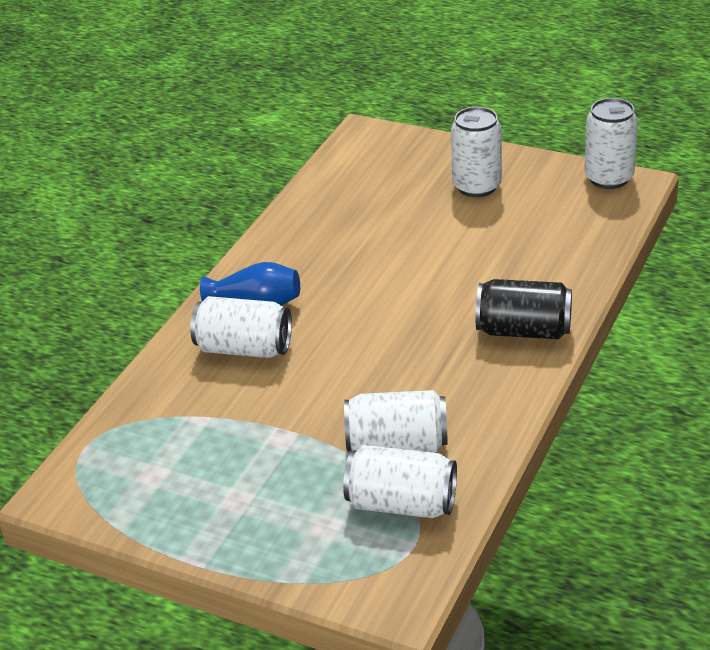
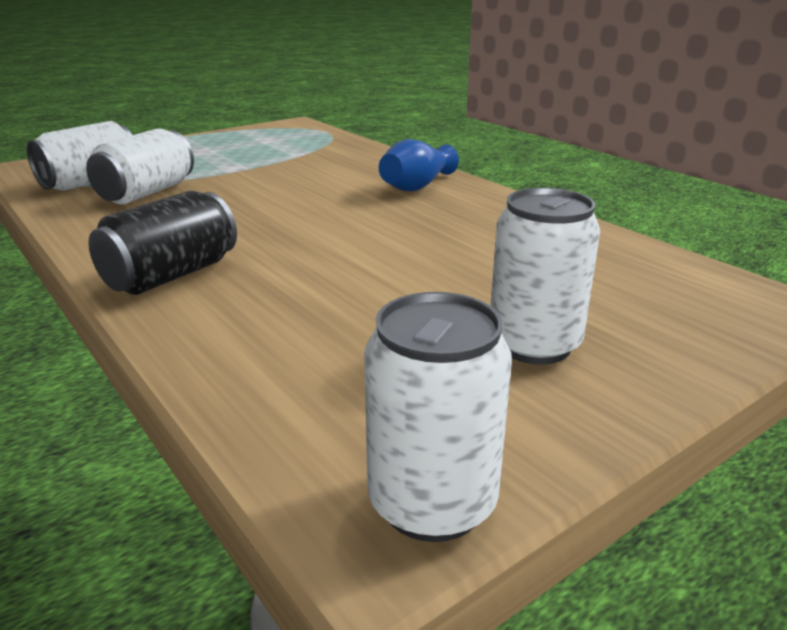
camera: 115 degrees right, 10 degrees down
white can [190,296,292,358] -> none

